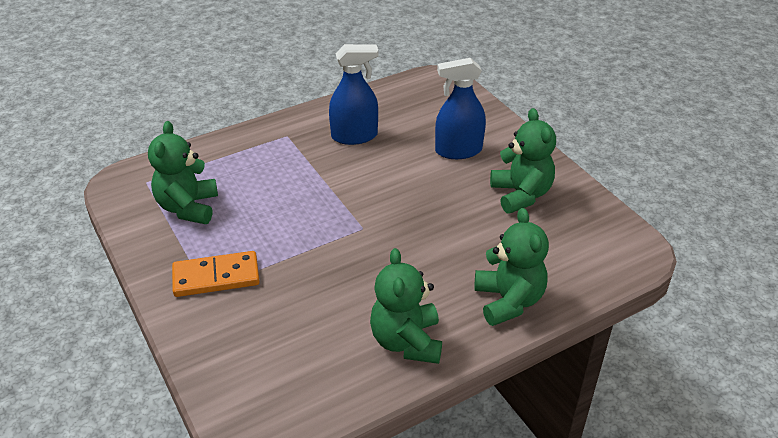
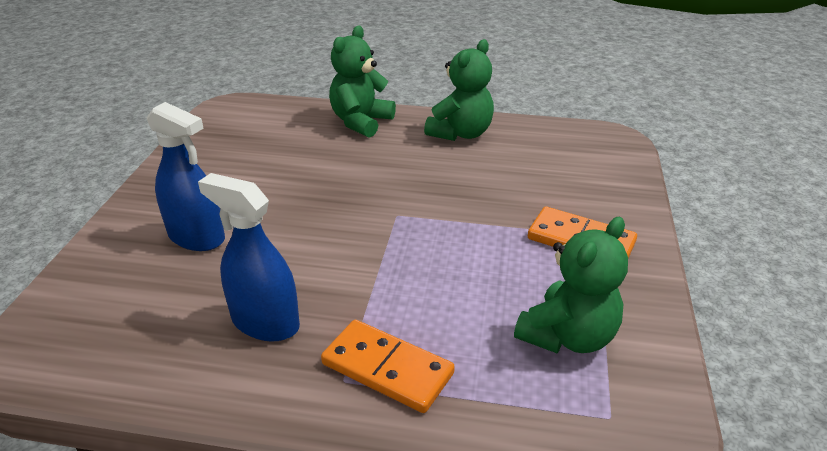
camera: 140 degrees left, 5 degrees down
green teddy bear [490,108,556,214] -> none
none -> orange domino [321,320,455,413]

